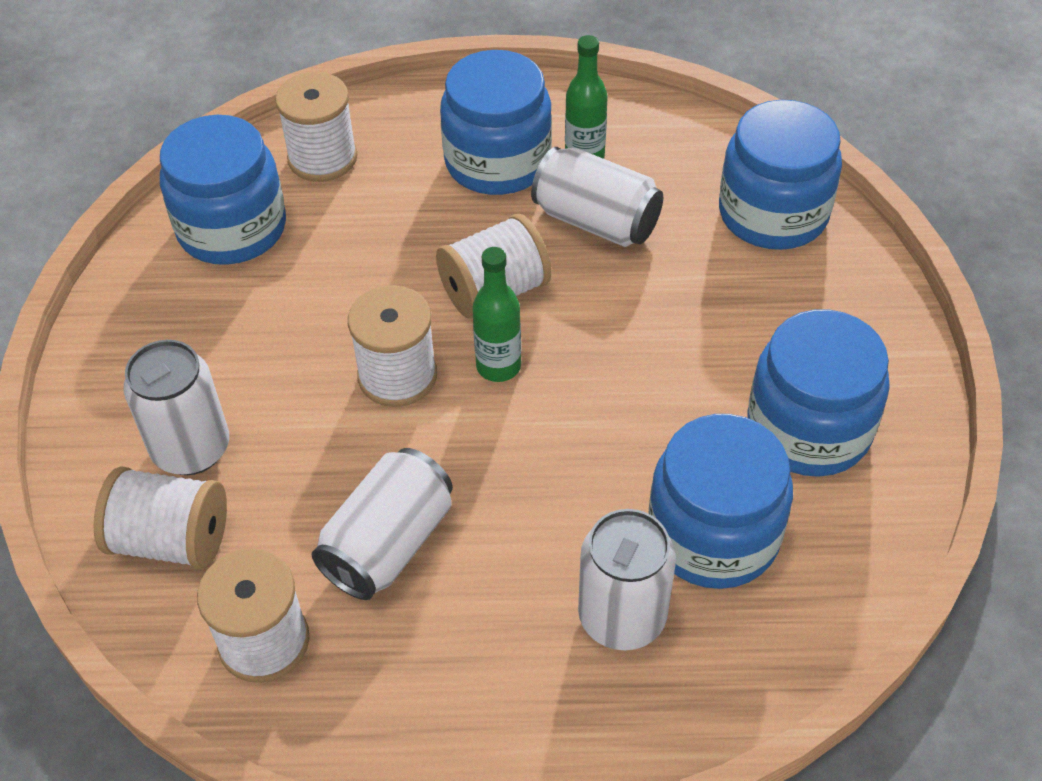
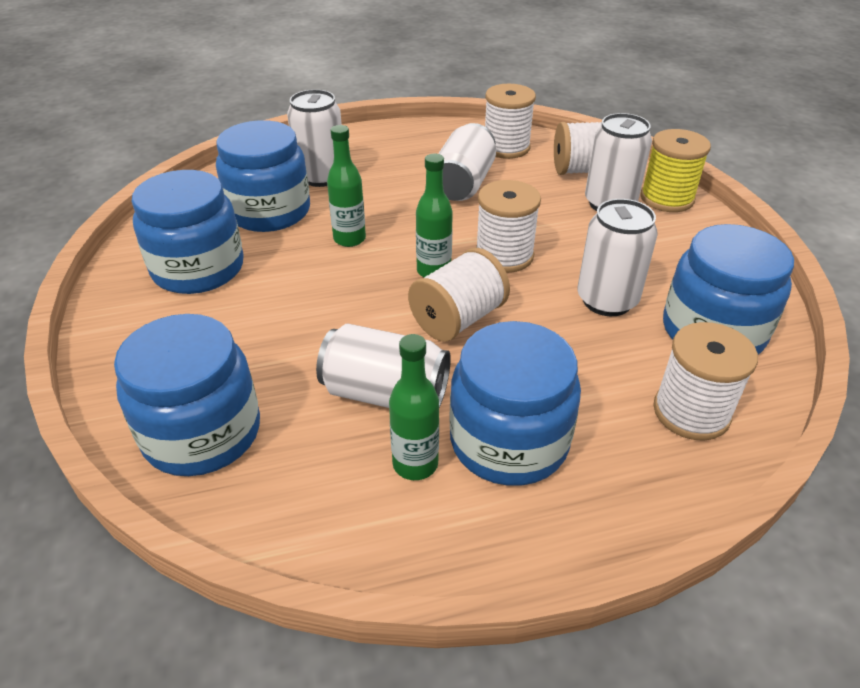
camera: 165 degrees right, 10 degrees down
none -> green bottle [327,125,366,247]
none -> white can [577,199,658,316]
none -> yellow spool [640,129,711,212]

